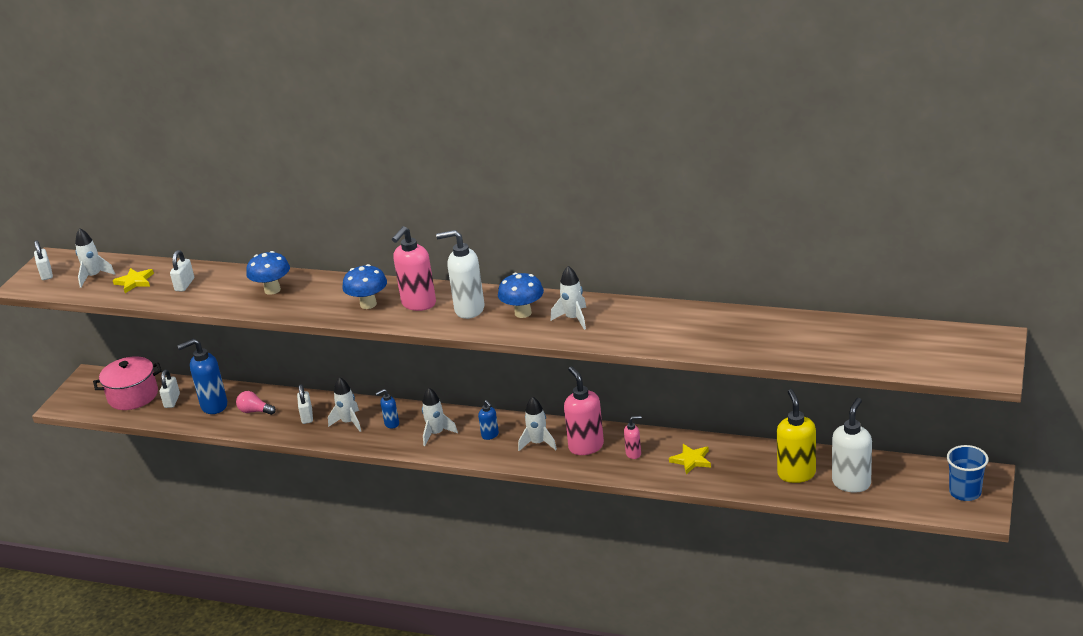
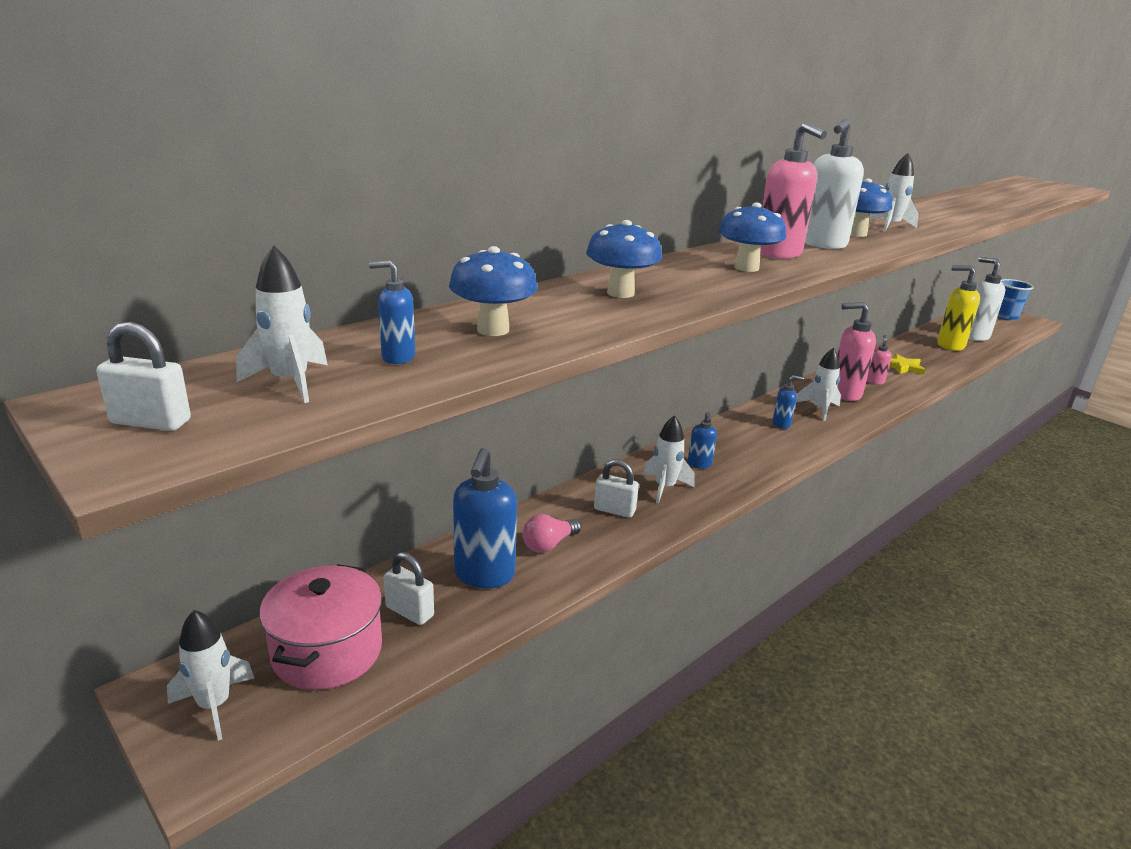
camera: 65 degrees left, 5 degrees down
yellow star [113,268,154,293] -> blue soap dispenser [369,260,415,364]
white padlock [170,250,194,291] -> blue mushroom [449,246,538,336]
white rocket [422,388,458,446] -> white rocket moved to [167,610,254,741]

